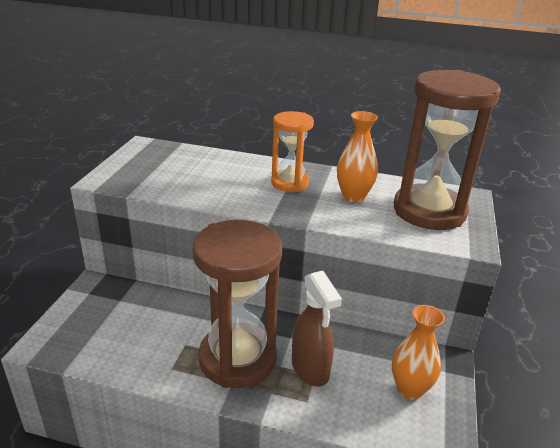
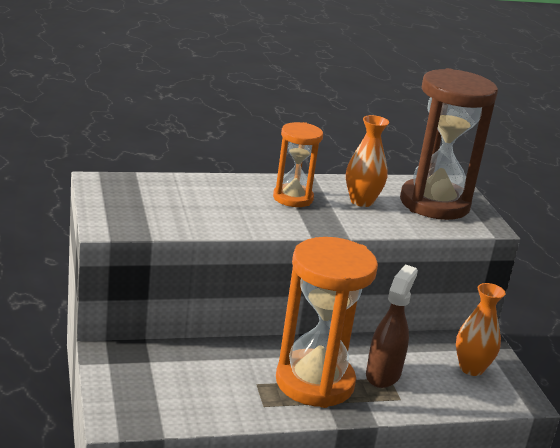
camera: 30 degrees left, 5 degrees down
brown hourglass [193,220,282,388] -> orange hourglass [276,237,378,408]
brown spray bottle [292,271,342,387] -> brown spray bottle turned 105 degrees counterclockwise [366,264,418,388]

